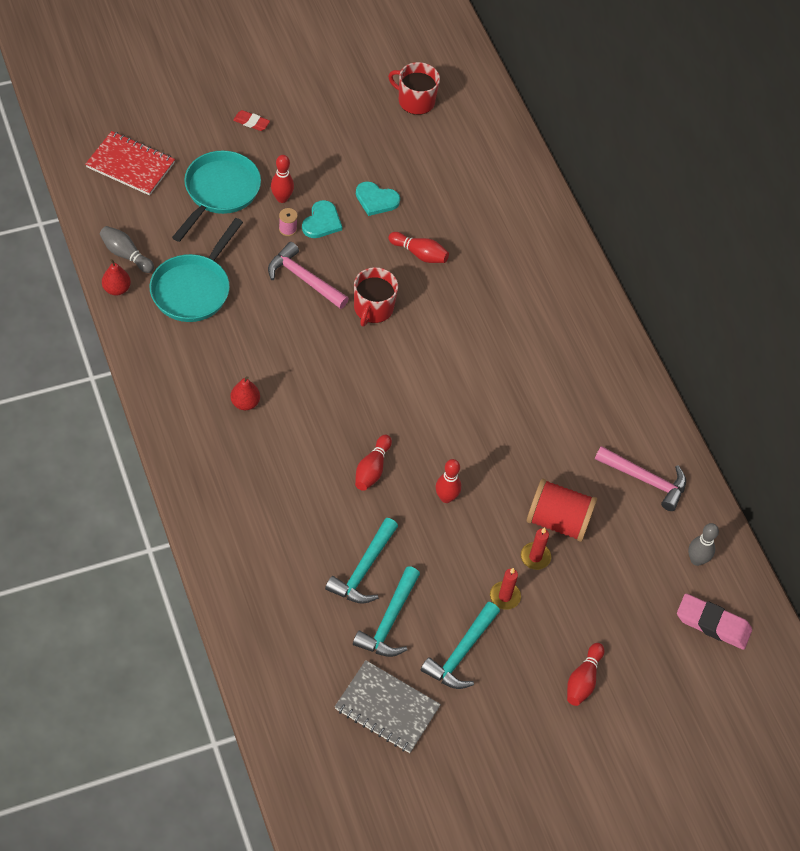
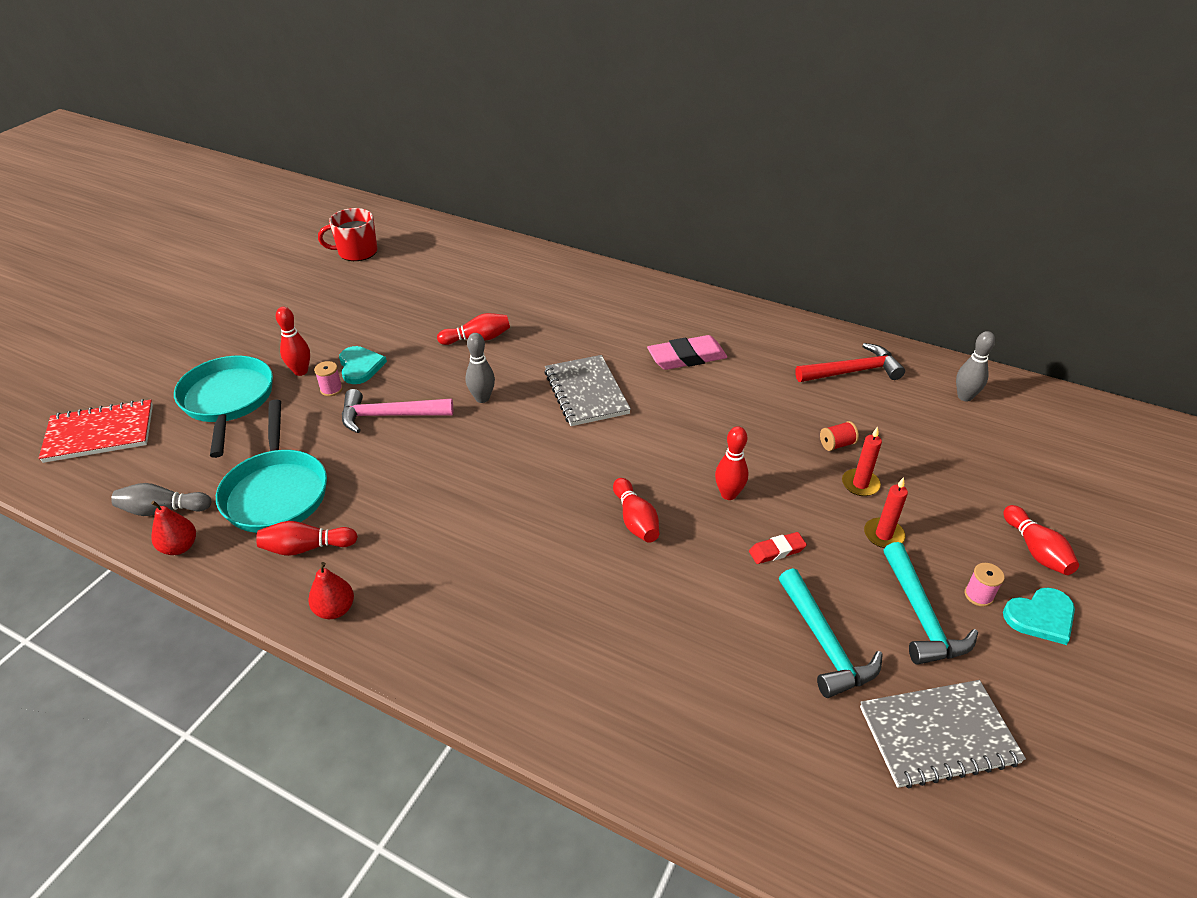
camera: 35 degrees left, 15 degrees down
red pear [230,376,260,410] -> red pear moved to [308,562,354,619]
red eraser [233,110,270,131] -> red eraser moved to [749,532,807,564]
turquoise hammer [325,518,398,604] -> none
red mug [354,267,398,327] -> grey bowling pin [466,333,495,403]
turquoise heart [356,181,400,216] -> turquoise heart moved to [1003,587,1075,645]
red spool [526,479,597,542] -> red spool [820,421,859,451], size x0.43
pink hammer [595,446,686,511] -> red hammer [795,343,905,382]
pink eraser [677,594,752,650] -> pink eraser moved to [647,335,727,370]
none -> red bowling pin [256,521,358,556]
none -> grey notebook [544,355,631,426]
none -> pink spool [965,563,1005,607]

